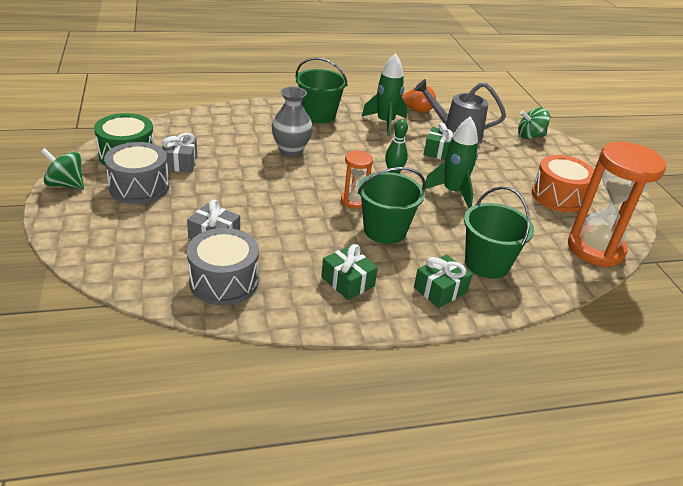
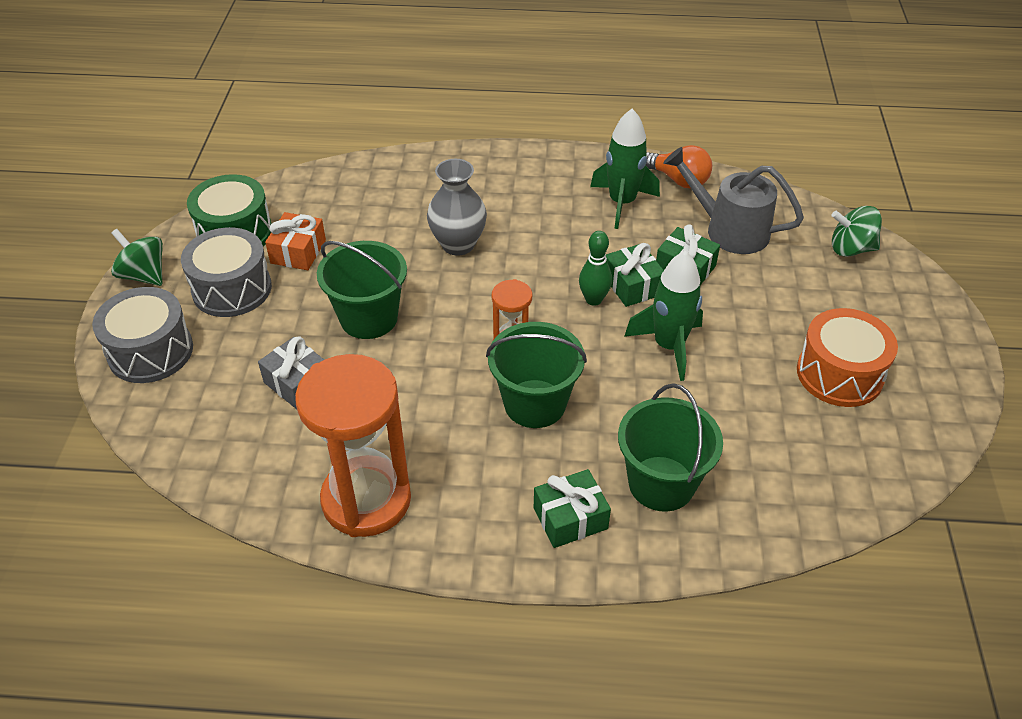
camera: 20 degrees right, 10 degrees up
grey gift [162,133,197,172] -> orange gift [265,212,326,270]
grey drum [187,228,259,305] -> grey drum moved to [92,287,193,383]
green bucket [296,57,348,123] -> green bucket moved to [317,241,407,339]
green gift [321,244,378,300] -> green gift moved to [606,243,664,307]
orange hourglass [568,142,666,268] -> orange hourglass moved to [295,354,411,537]

